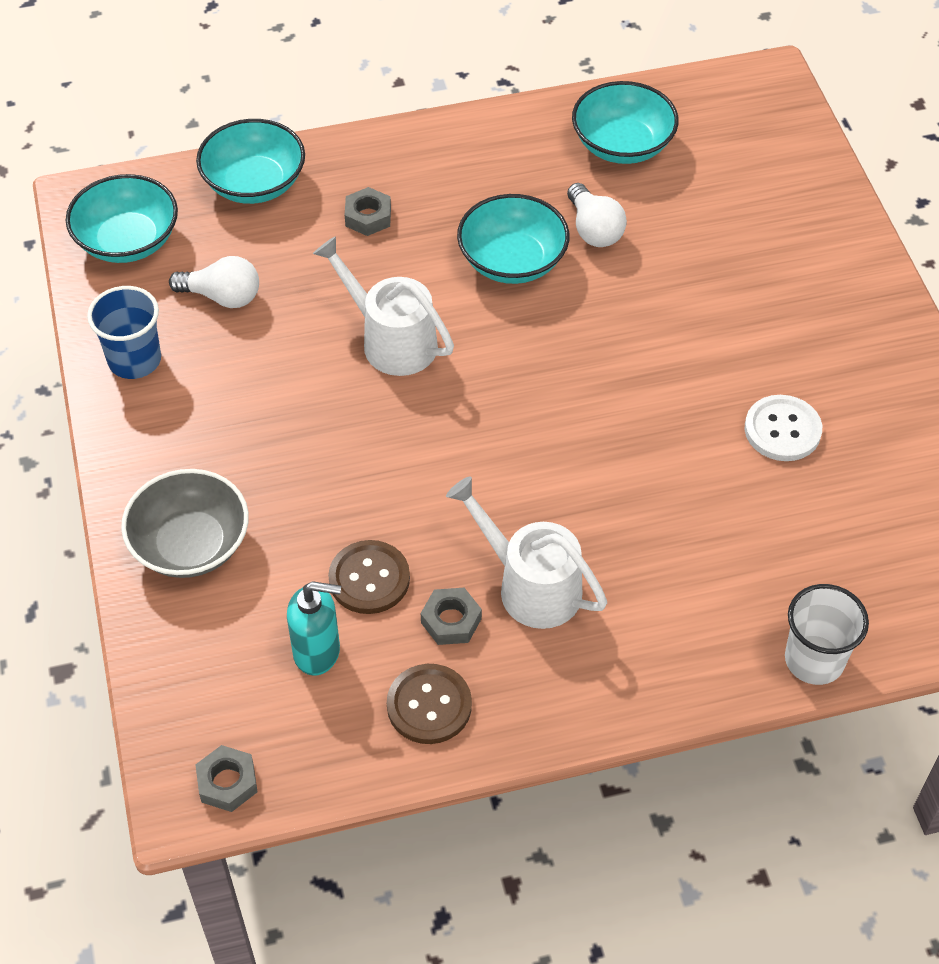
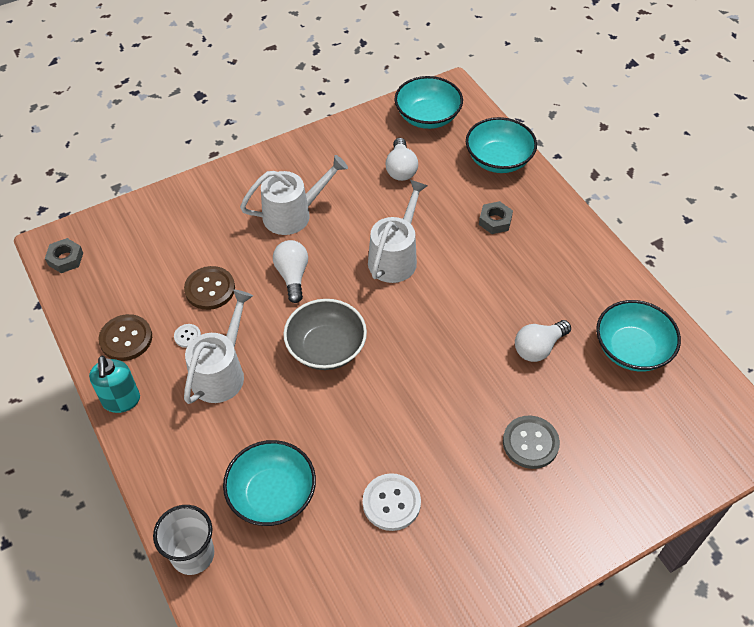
camera: 75 degrees right, 0 degrees up
blue cup [87,286,161,379] -> none
grey bowl [121,469,249,578] -> grey bowl moved to [283,299,367,370]
turquoise soap dispenser [287,581,341,676] -> turquoise soap dispenser moved to [89,356,140,413]
grey nut [421,588,482,645] -> white button [174,324,201,348]
turquoise bowl [457,194,570,284] -> turquoise bowl moved to [223,440,316,526]
none -> white watering can [240,155,348,235]
none -> white light bulb [273,240,308,303]
none -> grey button [503,416,560,469]

